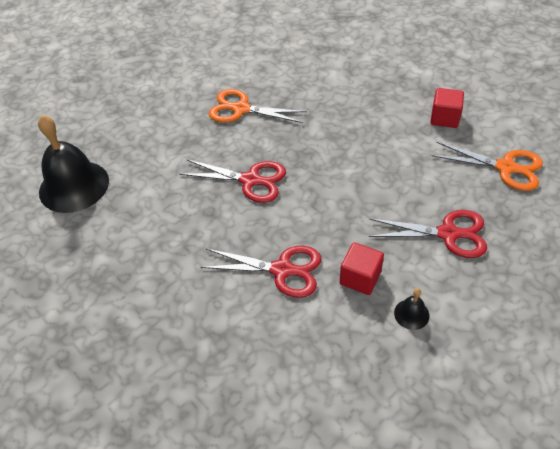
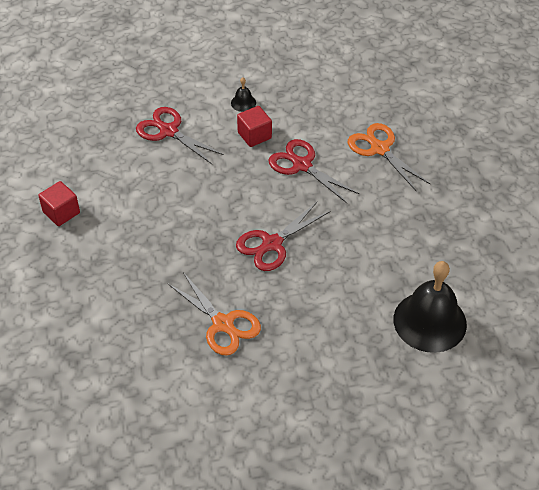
camera: 150 degrees left, 0 degrees up
red scissors [179,159,286,203] -> red scissors turned 90 degrees counterclockwise [236,202,330,271]
orange scissors [432,142,543,191] -> orange scissors moved to [348,123,430,191]

